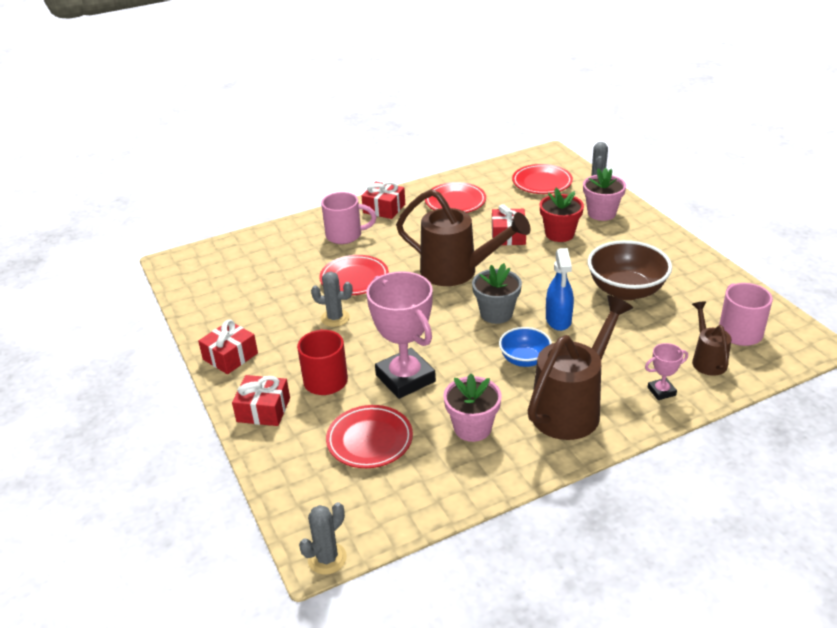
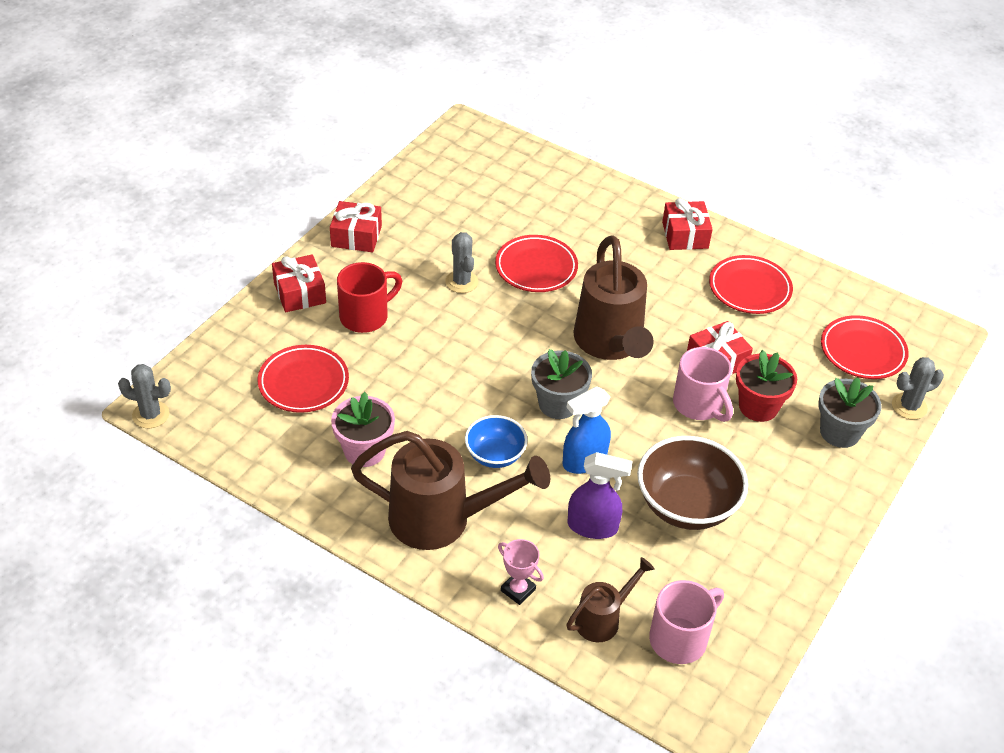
camera: 55 degrees right, 10 degrees up
pink mug [321,192,377,244] -> pink mug moved to [673,347,733,422]
pink trophy [366,271,436,399] -> none
pink flower pot [583,168,626,221] -> grey flower pot [818,377,882,448]
none -> purple spray bottle [568,452,633,539]

